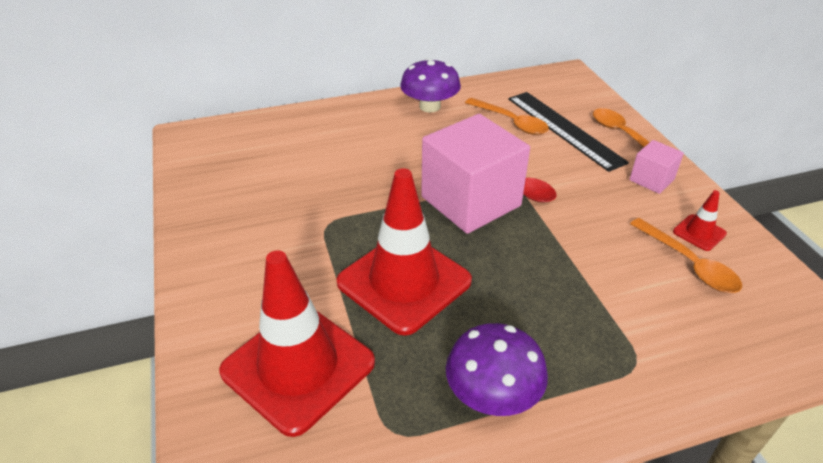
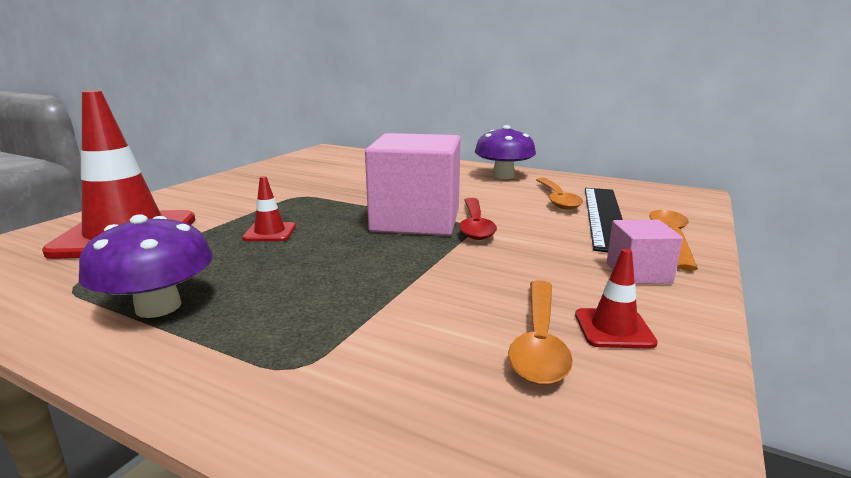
camera: 45 degrees right, 20 degrees down
red traffic cone [336,168,472,335] -> red traffic cone [242,176,296,241], size x0.42

